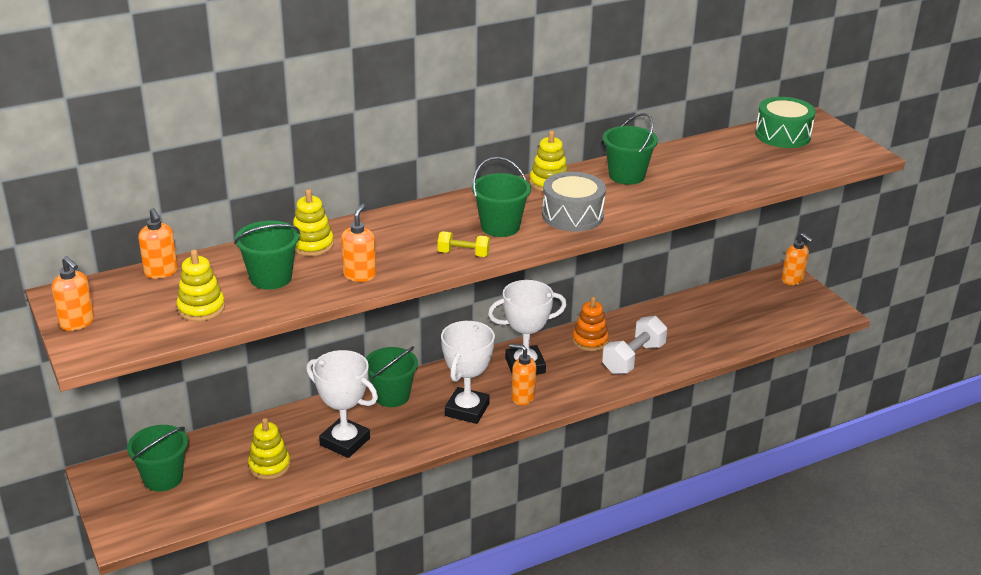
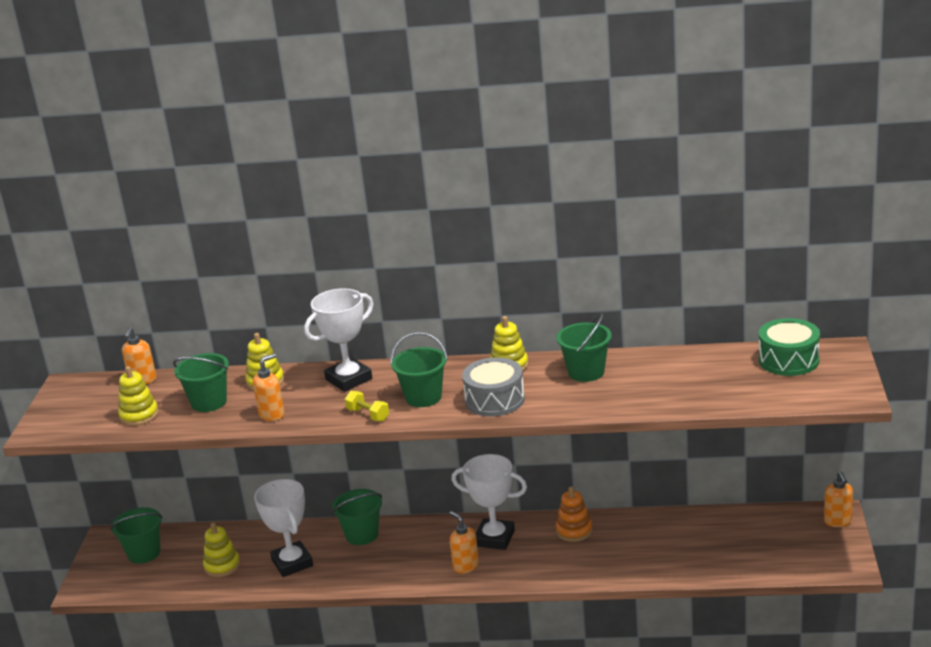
camera: 35 degrees right, 5 degrees down
orange soap dispenser [52,256,94,331] -> none
white trophy [441,321,495,424] -> white trophy moved to [304,288,374,392]
white dumbbell [602,316,667,374] -> none

